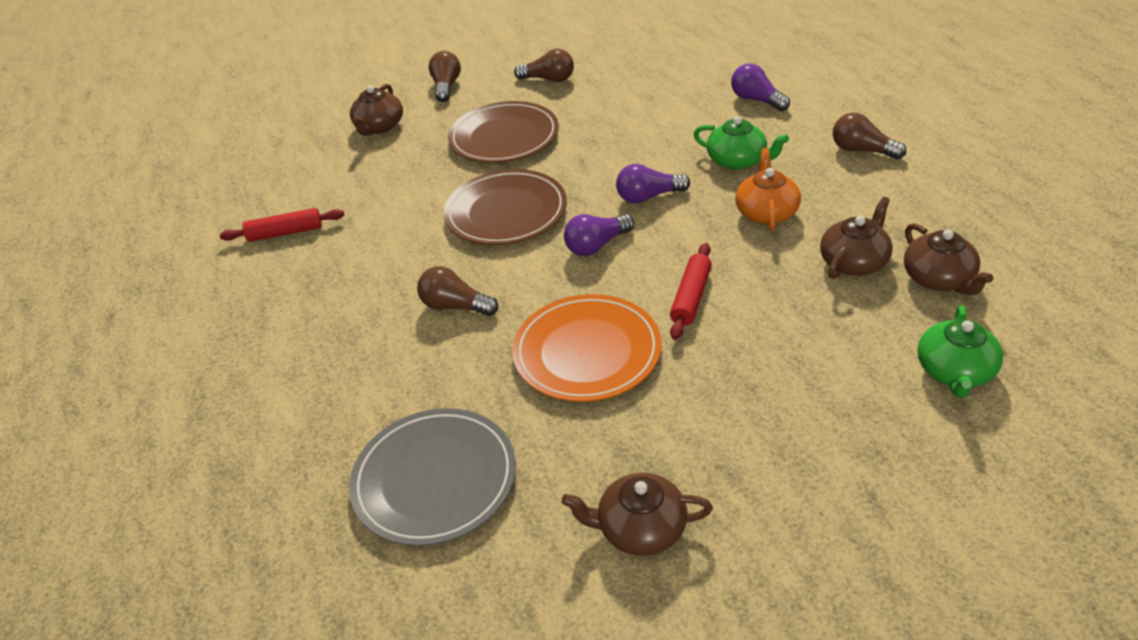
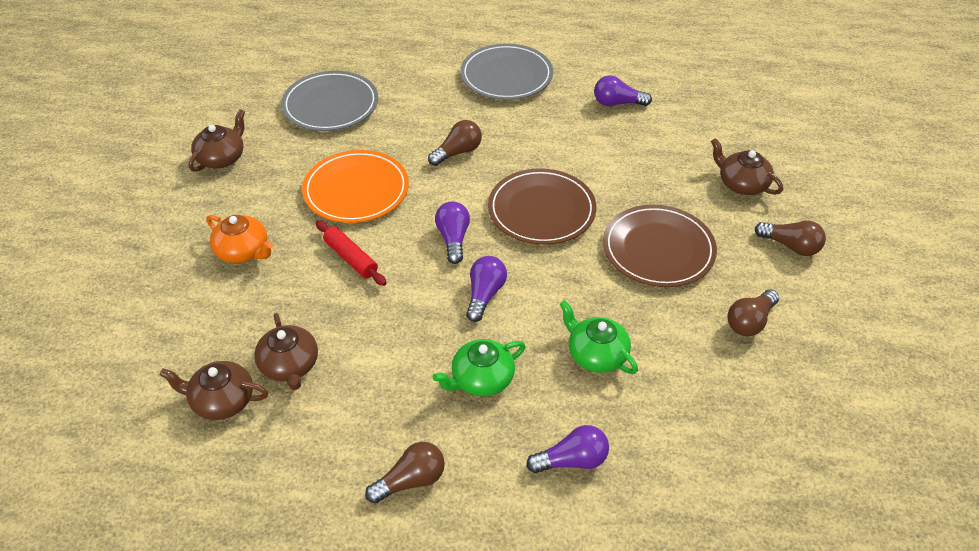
camera: 115 degrees right, 5 degrees up
red rolling pin [220,208,344,242] -> purple light bulb [594,75,652,106]
orange teapot [735,148,801,231] -> orange teapot moved to [206,215,273,263]
green teapot [918,305,1003,398] -> green teapot moved to [560,300,638,374]
none -> grey plate [460,44,553,100]

